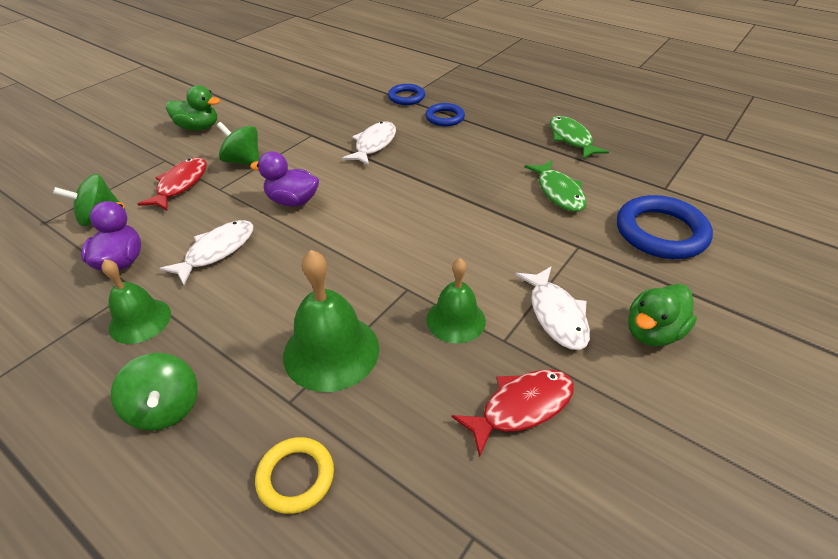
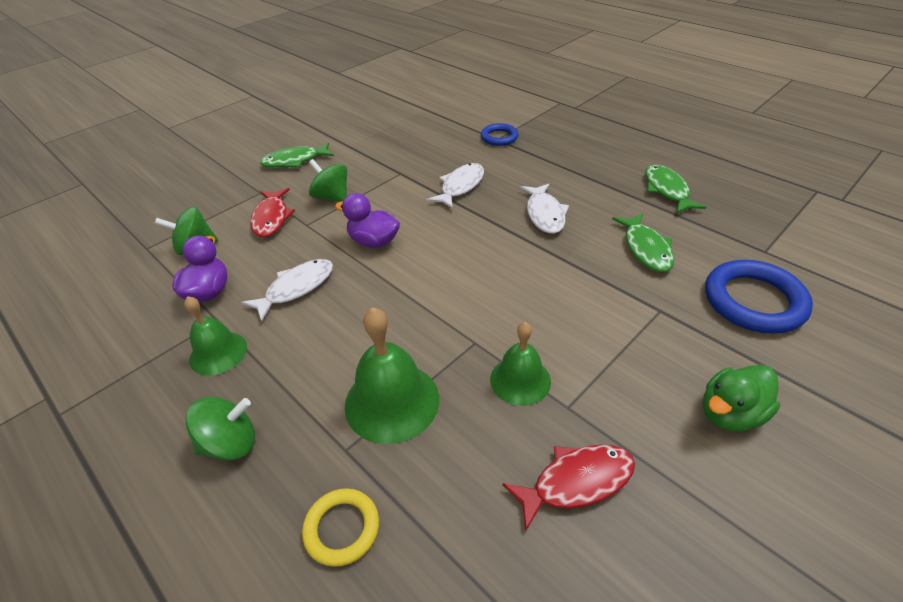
camera: 10 degrees right, 0 degrees up
green spinning top [111,353,198,431] -> green spinning top turned 90 degrees counterclockwise [185,397,255,460]
red fish [138,157,207,210] -> red fish turned 150 degrees clockwise [250,188,295,237]
green duck [166,85,220,131] -> green fish [260,142,334,168]
blue ring [425,103,465,126] -> none
white fish [515,266,590,350] -> white fish moved to [520,184,569,234]

